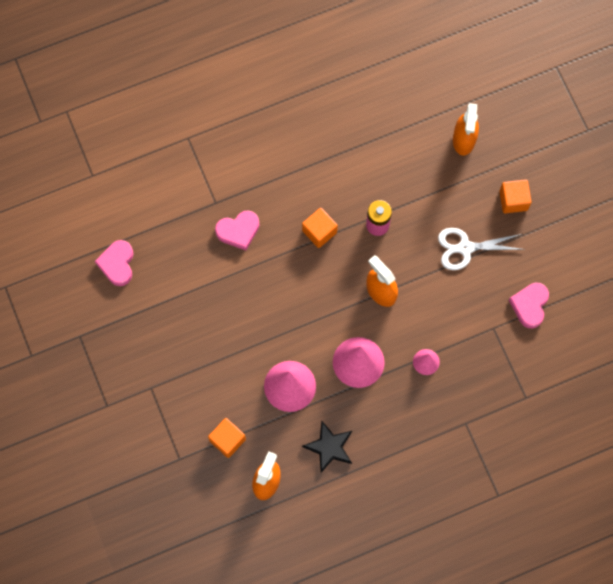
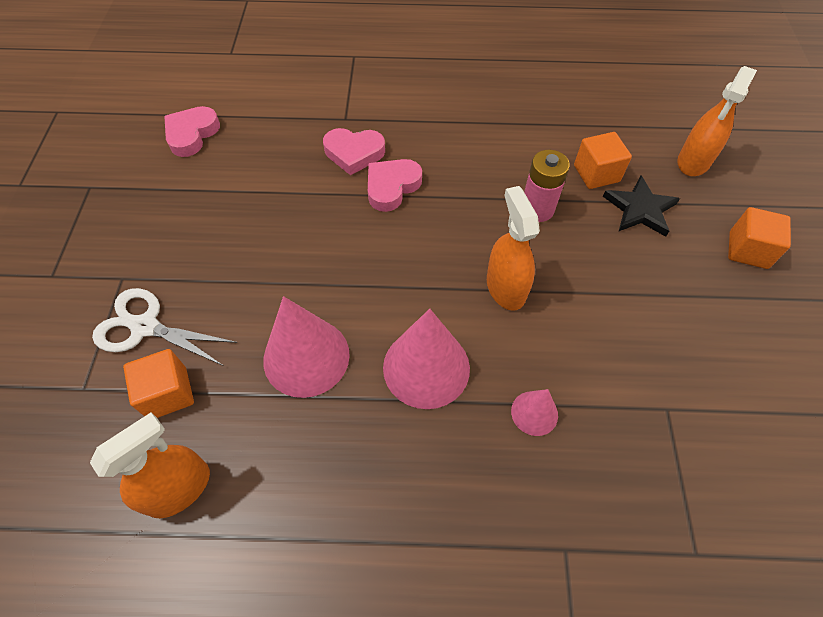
camera: 25 degrees right, 15 degrees down
orange cube [302,208,338,248] -> orange cube moved to [574,132,632,189]
black star [302,421,352,473] -> black star moved to [603,175,680,237]
white scissors [438,228,525,270] -> white scissors moved to [92,288,237,366]
pink heart [509,283,549,328] -> pink heart moved to [368,159,422,212]

